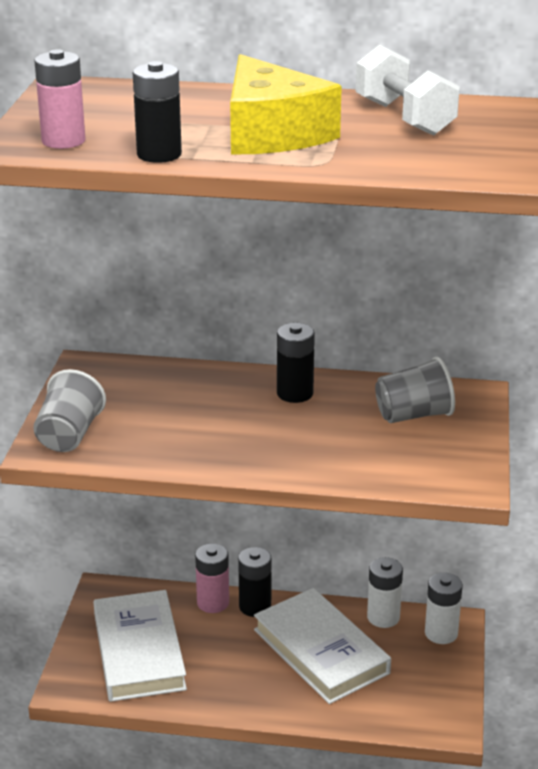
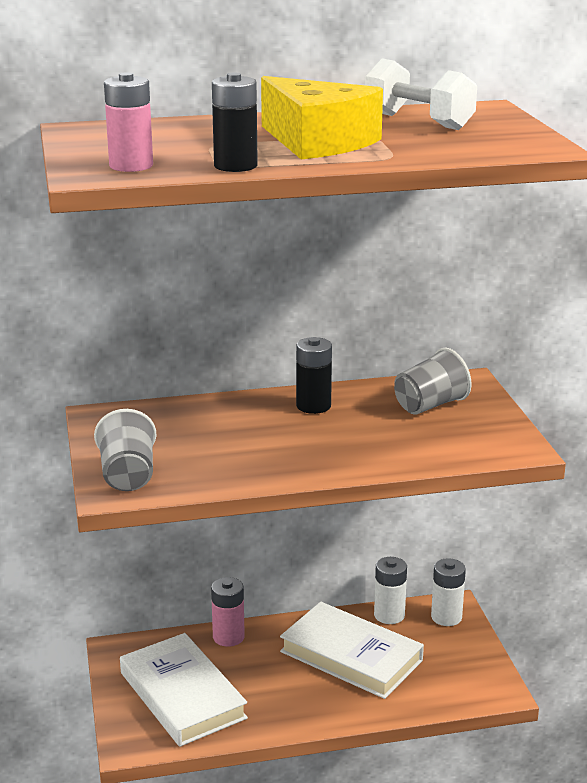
camera: 20 degrees left, 5 degrees down
black battery [238,547,271,617] -> none

